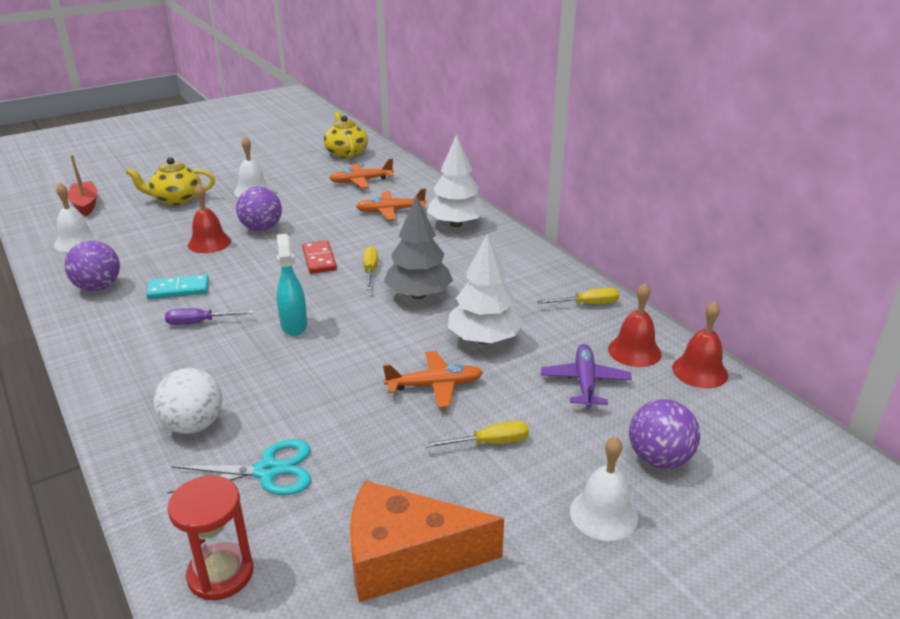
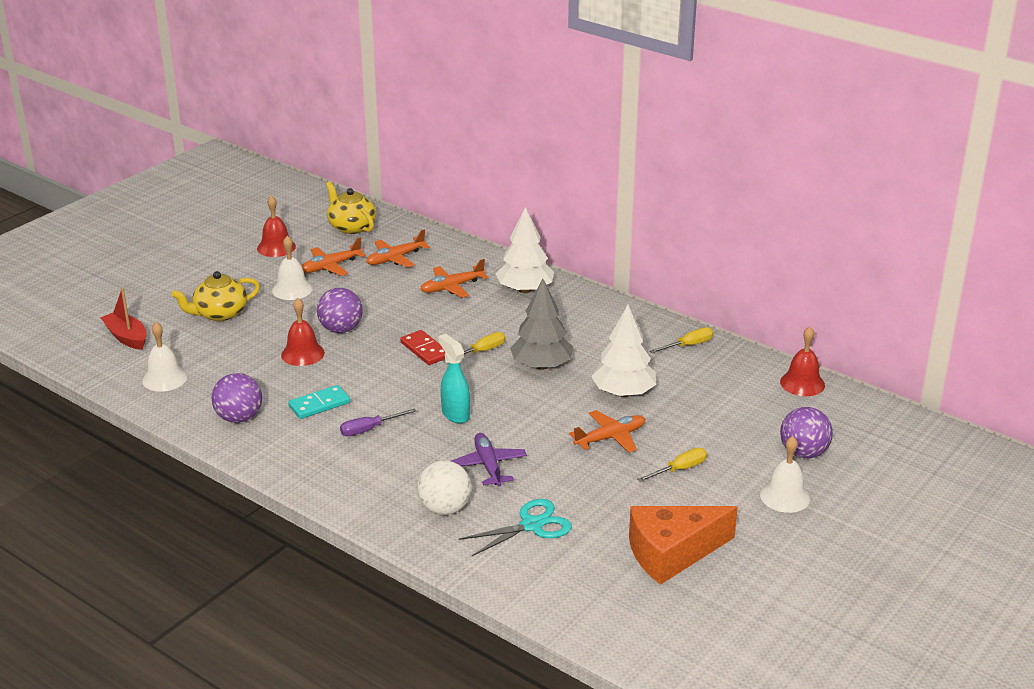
camera: 20 degrees left, 0 degrees up
red hourglass [167,475,254,600] -> none
yellow screwdriver [363,246,378,290] -> yellow screwdriver turned 75 degrees clockwise [442,332,505,362]
purple plane [541,344,632,408] -> purple plane moved to [451,433,527,486]
red bell [608,283,661,367] -> red bell moved to [257,195,296,257]
none -> orange plane [301,237,366,276]

